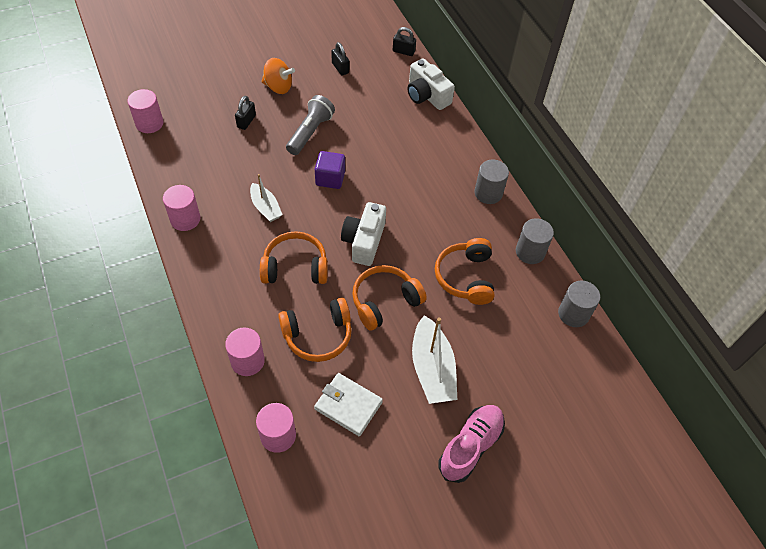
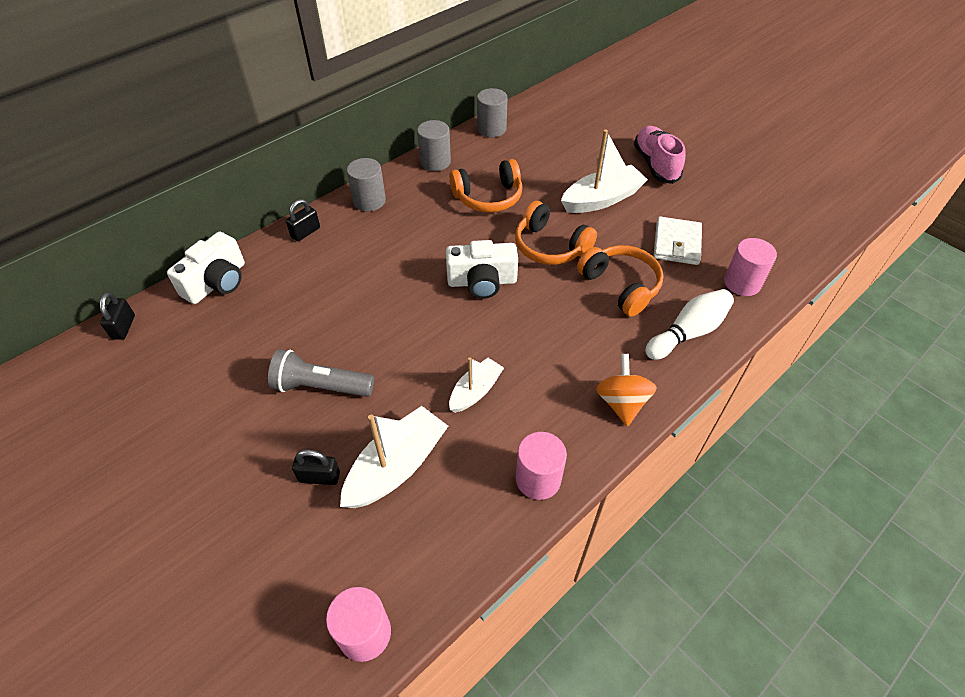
camera: 105 degrees left, 5 degrees down
pink cylinder [225,327,265,376] -> white bowling pin [645,289,734,360]
orange headphones [260,231,328,284] -> none
orange spinning top [262,58,295,94] -> orange spinning top moved to [596,354,657,426]
purple cube [315,151,345,189] -> none
black padlock [331,42,349,75] -> black padlock moved to [286,199,320,241]
pink shoe [438,405,505,483] -> pink shoe turned 60 degrees clockwise [634,126,685,184]
none -> white boat [340,406,448,508]

